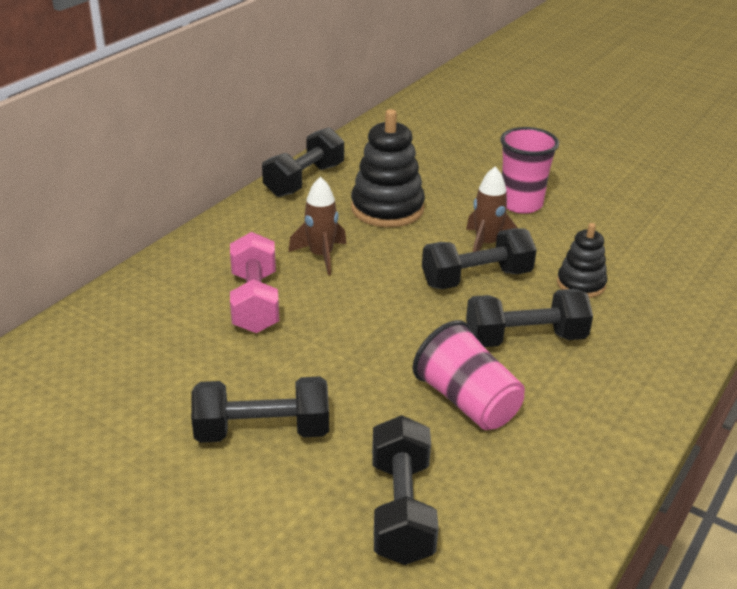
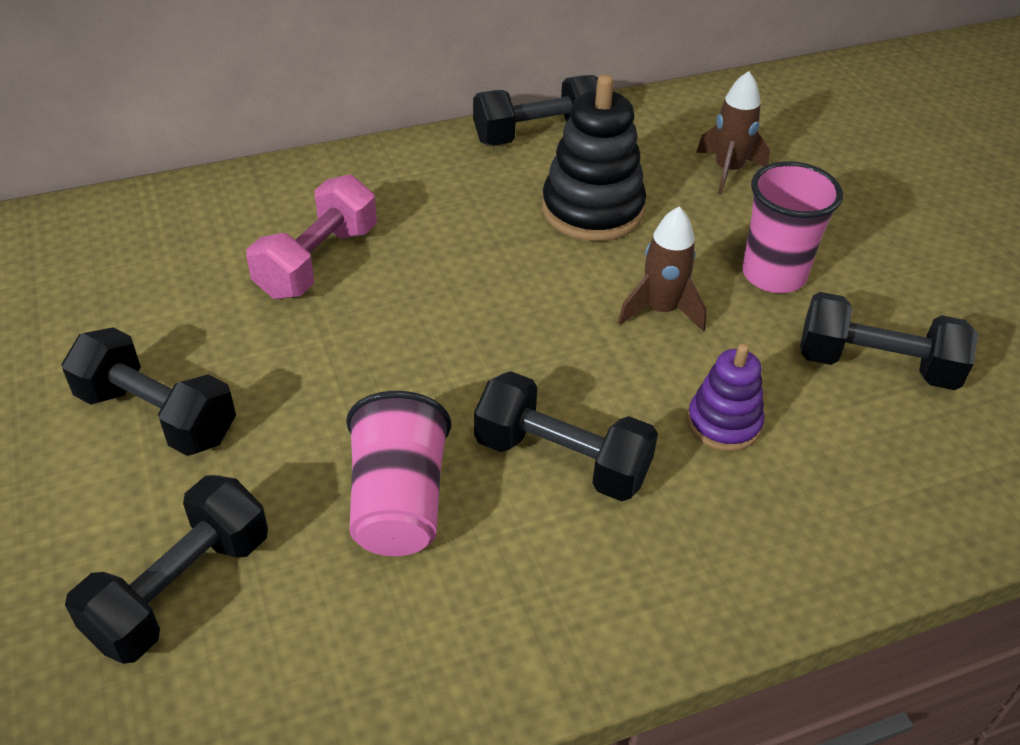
camera: 35 degrees right, 10 degrees up
brown rocket [288,177,346,275] -> brown rocket moved to [696,71,770,195]
black dumbbell [422,228,537,289] -> black dumbbell moved to [800,292,978,390]
black stacking toy [557,223,607,298] -> purple stacking toy [687,344,764,451]

